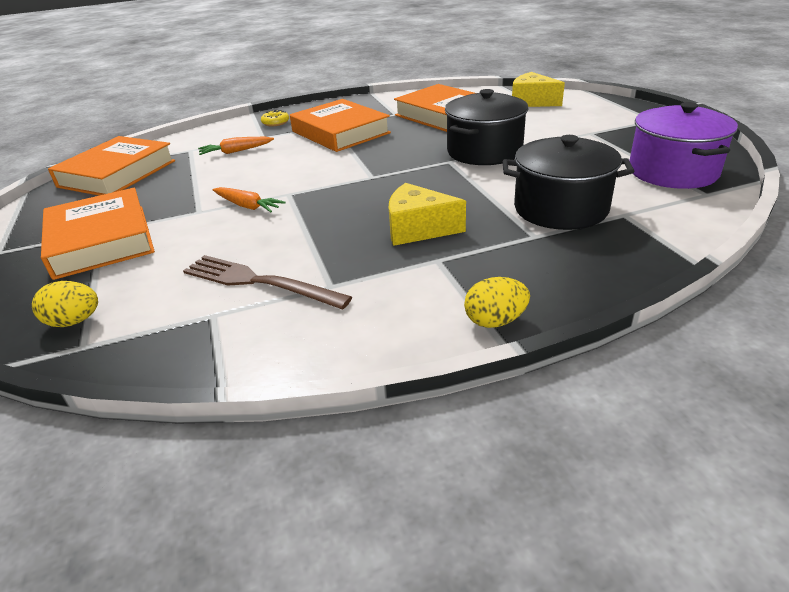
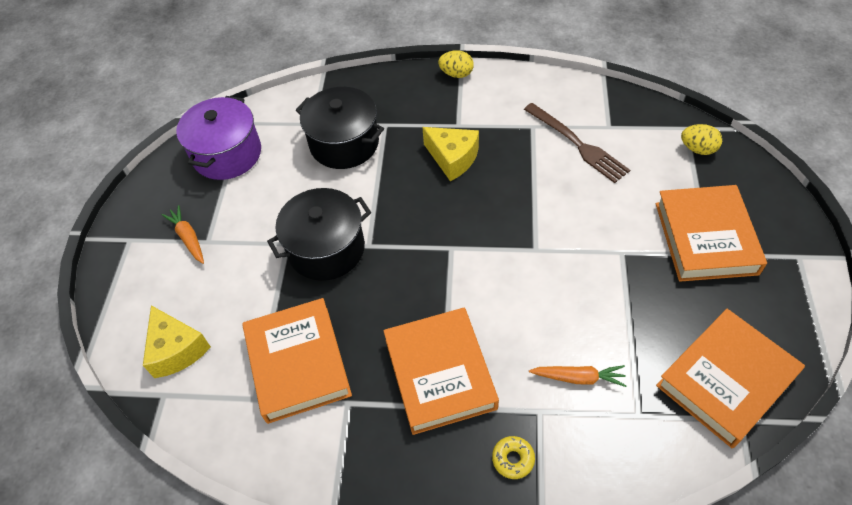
camera: 155 degrees left, 20 degrees up
orange carrot [213,187,286,212] -> orange carrot moved to [162,205,204,264]

